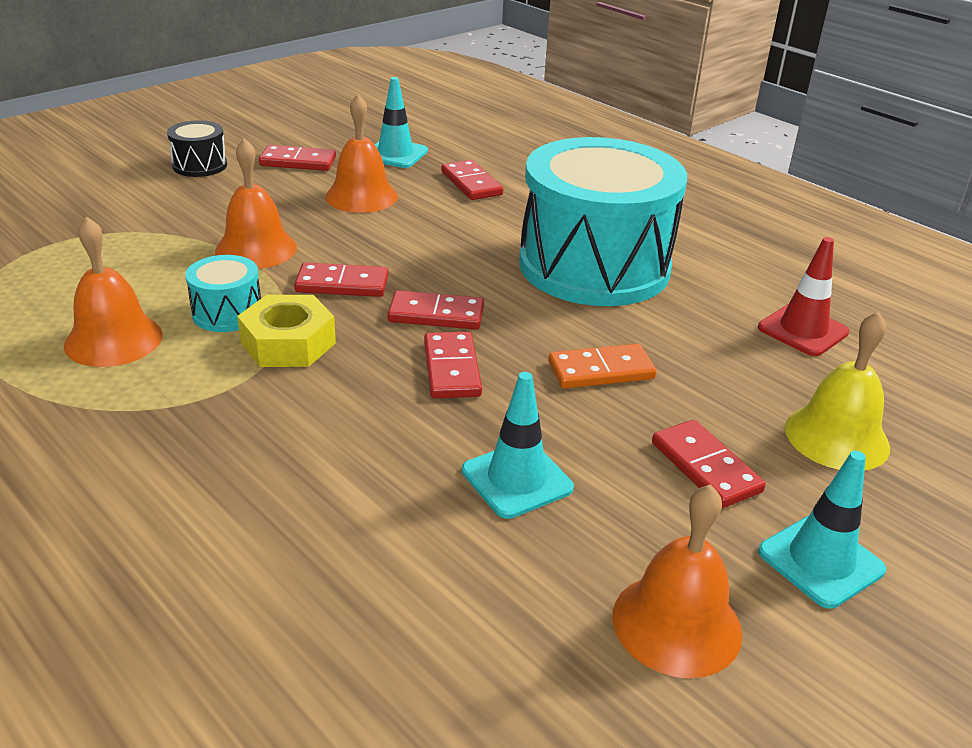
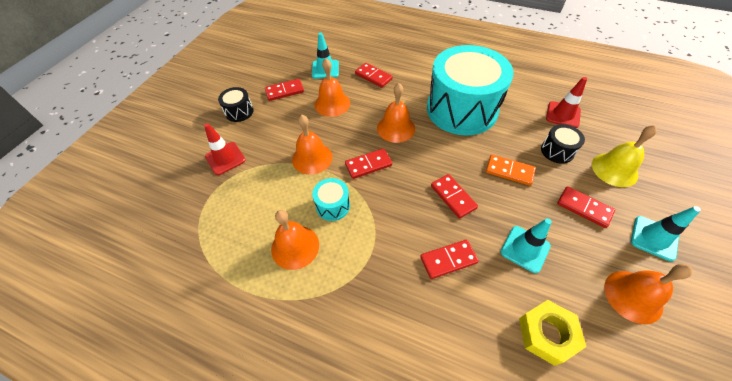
camera: 20 degrees left, 20 degrees up
yellow nut [237,295,336,367] -> yellow nut moved to [519,300,586,366]
red domino [388,290,484,330] -> red domino moved to [420,239,479,279]
orange domino [549,344,657,389] -> orange domino turned 60 degrees clockwise [486,155,536,186]
none -> red traffic cone [204,123,245,175]
none -> orange bell [377,83,415,143]
none -> black drum [541,124,585,164]

